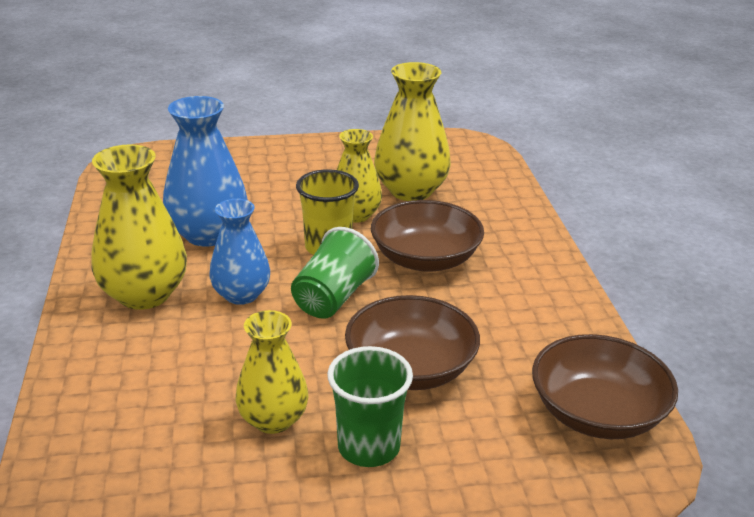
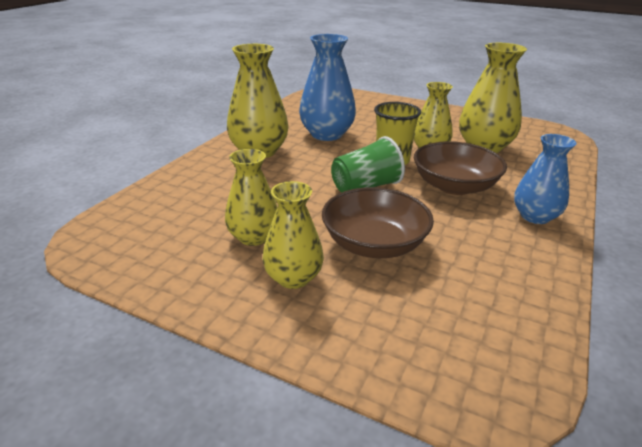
camera: 35 degrees right, 0 degrees up
blue vase [209,199,270,305] -> blue vase moved to [514,134,577,224]
green cup [327,346,413,467] -> yellow vase [262,181,324,289]
brown bowl [532,334,678,439] -> none

